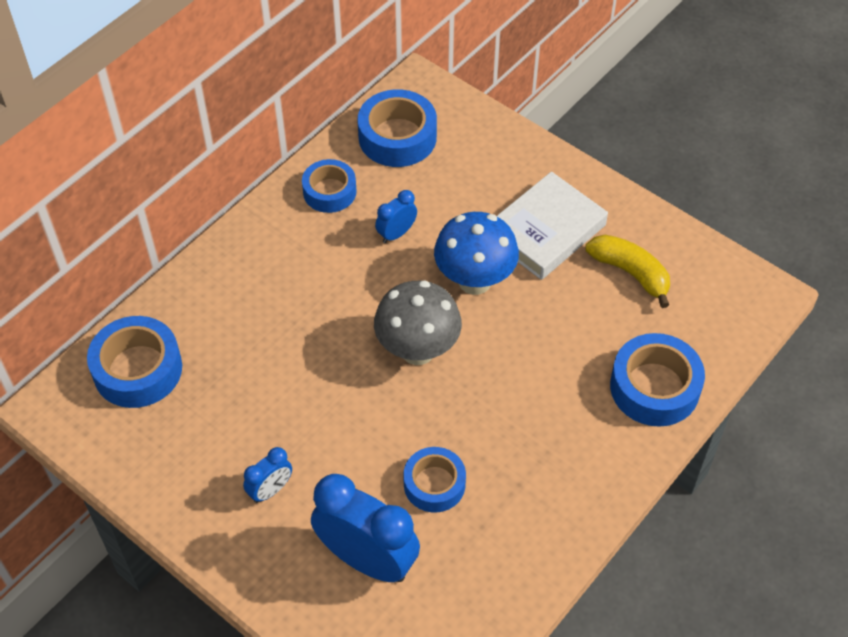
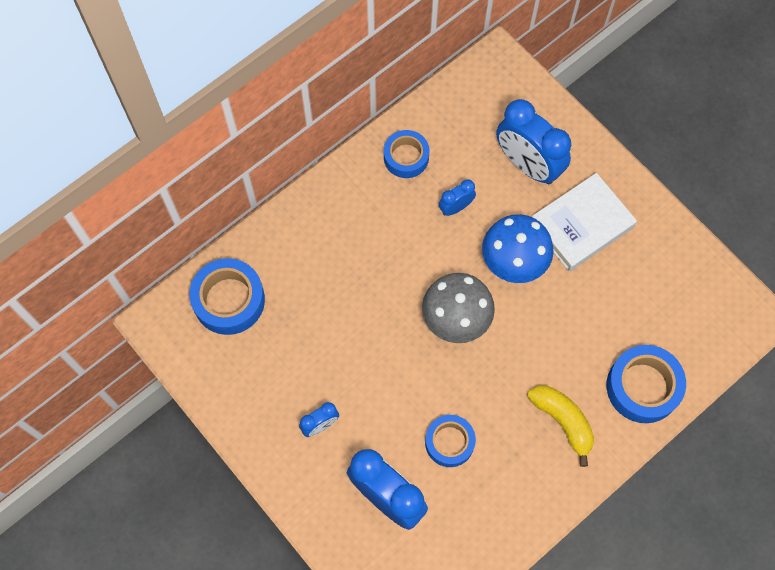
camera: 10 degrees right, 15 degrees up
blue tape [358,89,437,167] -> none
yellow banana [585,235,670,308] -> yellow banana moved to [527,385,594,467]
none -> blue clock [496,99,571,184]

